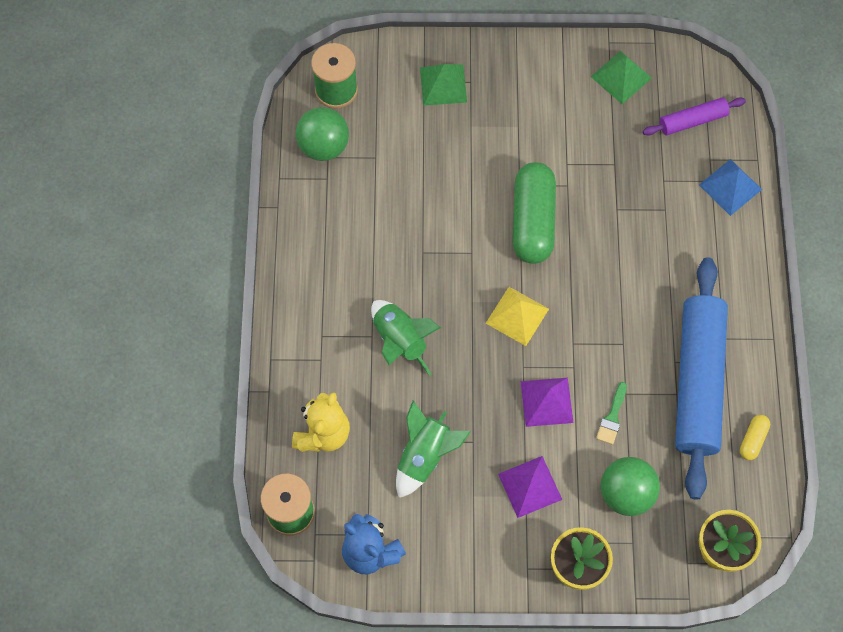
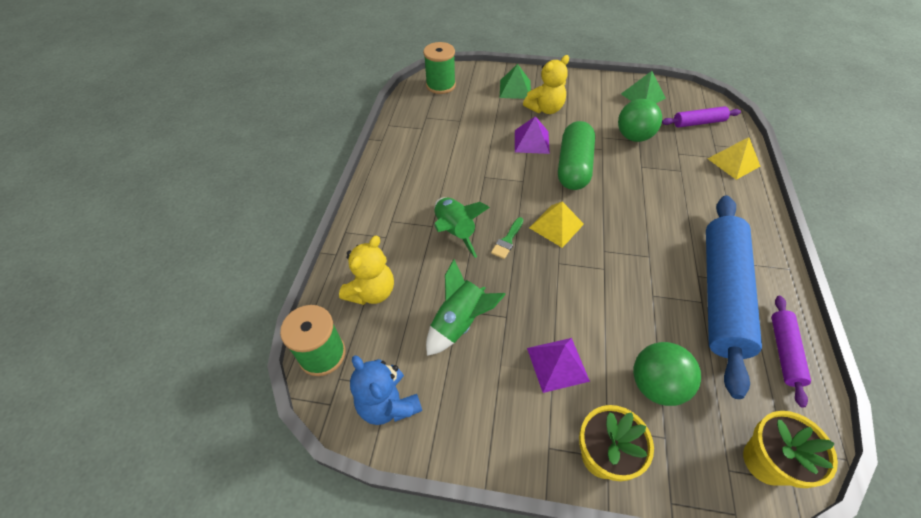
camera: 10 degrees right, 15 degrees down
green ball [296,107,349,161] -> green ball moved to [618,99,662,142]
purple pyramid [521,378,573,427] -> purple pyramid moved to [515,116,550,154]
green brush [596,382,627,444] -> green brush moved to [491,217,524,259]
blue pyramid [699,159,762,216] -> yellow pyramid [708,137,760,180]
yellow capsule [740,415,770,460] -> purple rolling pin [771,296,811,407]
none -> yellow teddy bear [523,55,569,114]

